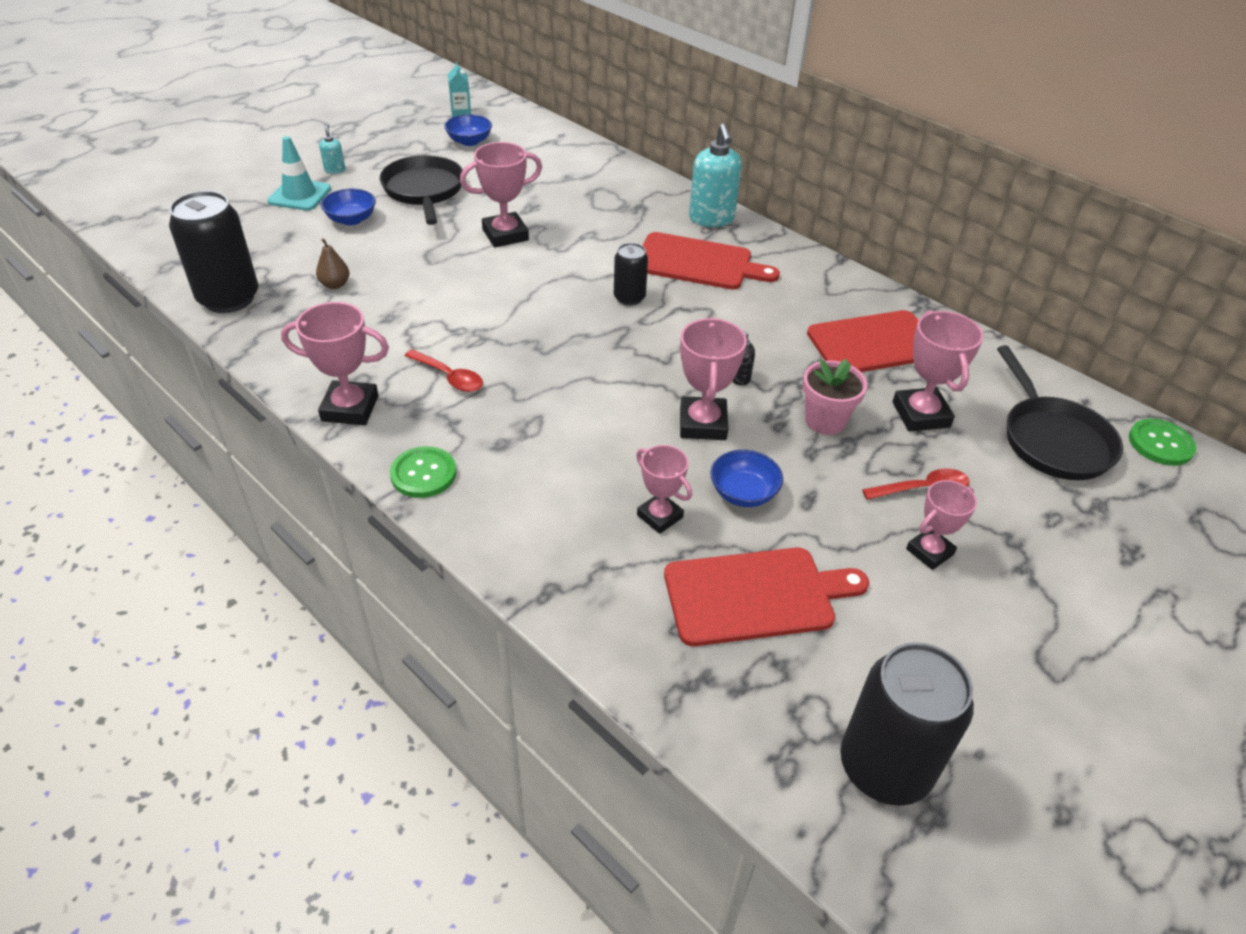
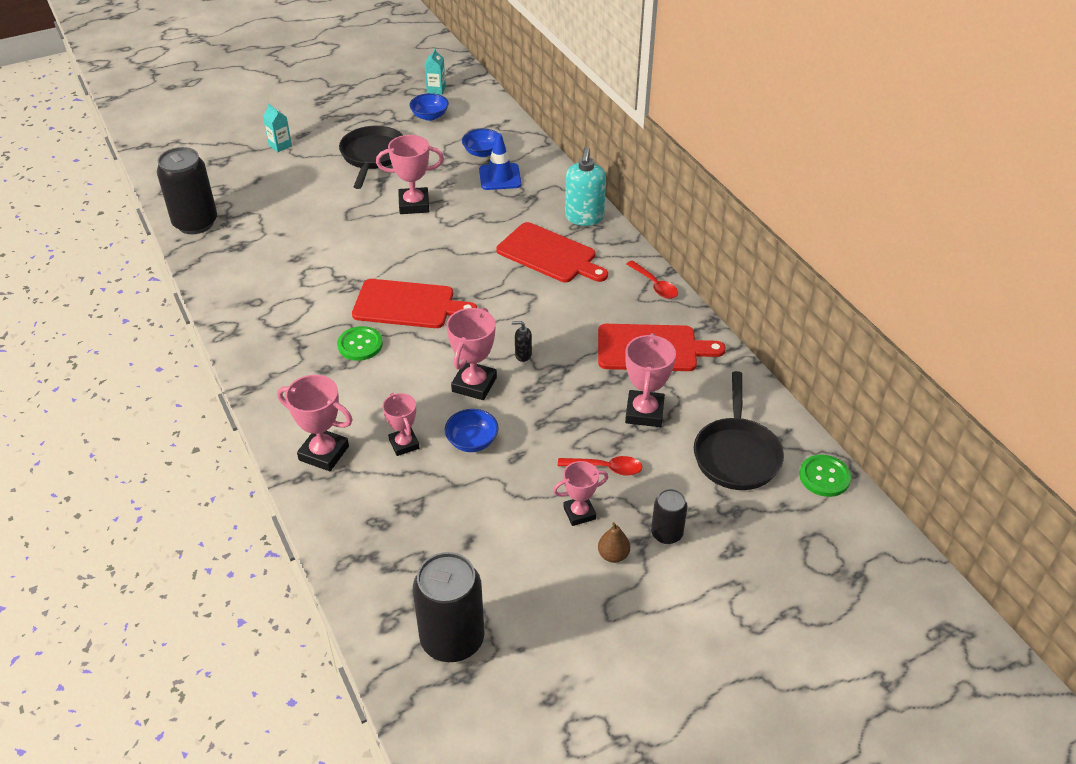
camera: 20 degrees right, 0 degrees up
turquoise traffic cone [267,136,331,211] -> turquoise carton [263,104,292,152]
pink trophy [281,302,389,425] -> pink trophy moved to [277,375,353,471]
brown pear [316,238,349,289] -> brown pear moved to [598,522,630,563]
turquoise soap dispenser [319,124,345,174] -> none
blue bowl [321,189,376,225] -> blue bowl moved to [462,129,498,157]
green button [390,446,456,498] -> green button moved to [337,326,383,361]
red spoon [404,349,483,392] -> red spoon moved to [626,260,678,299]
black can [614,243,648,306] -> black can moved to [651,489,688,544]
red cutting board [664,548,869,646] -> red cutting board moved to [352,279,477,328]
pink flower pot [803,359,868,435] -> none
none -> blue traffic cone [479,133,521,190]

